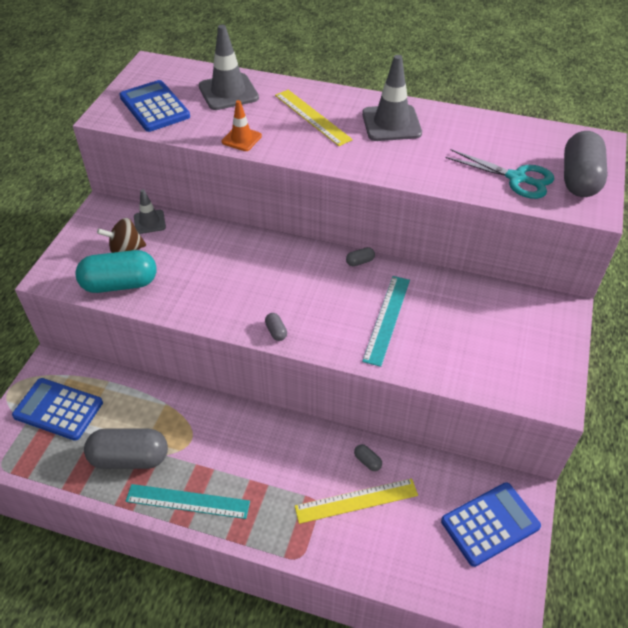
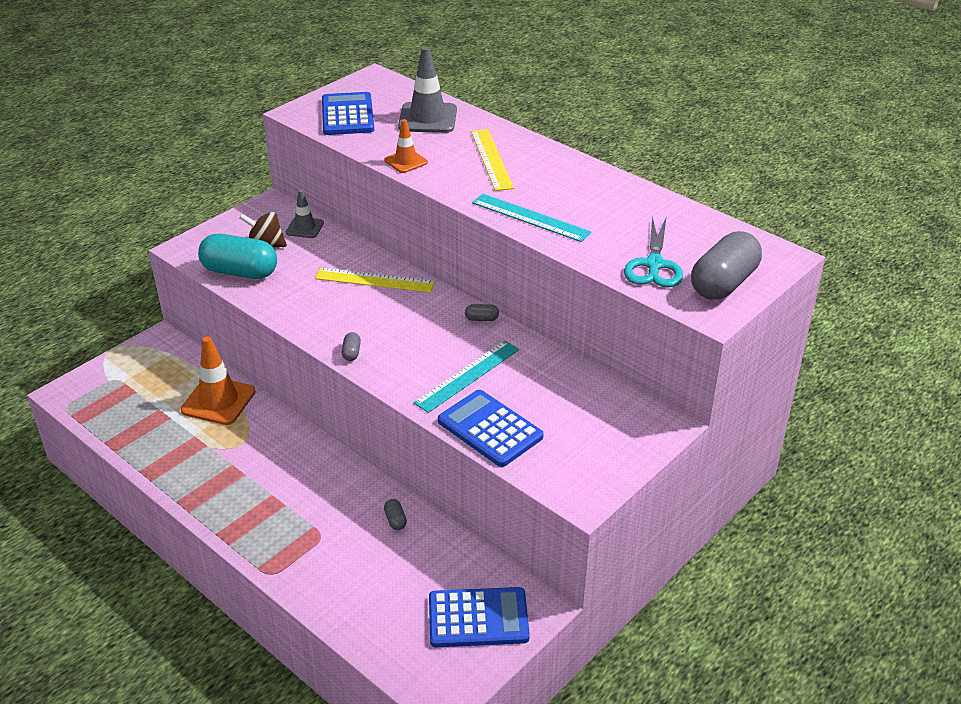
camera: 25 degrees right, 10 degrees down
blue calculator [12,378,103,441] -> blue calculator moved to [438,390,544,467]
grey capsule [84,428,168,469] -> none
turquoise ruler [125,484,250,519] -> turquoise ruler moved to [472,194,591,242]
yellow ruler [295,479,418,524] -> yellow ruler moved to [315,268,435,293]
grey traffic cone [362,55,422,141] -> none
turquoise scissors [445,149,554,199] -> turquoise scissors turned 45 degrees clockwise [624,216,683,288]
none -> orange traffic cone [181,336,255,425]

